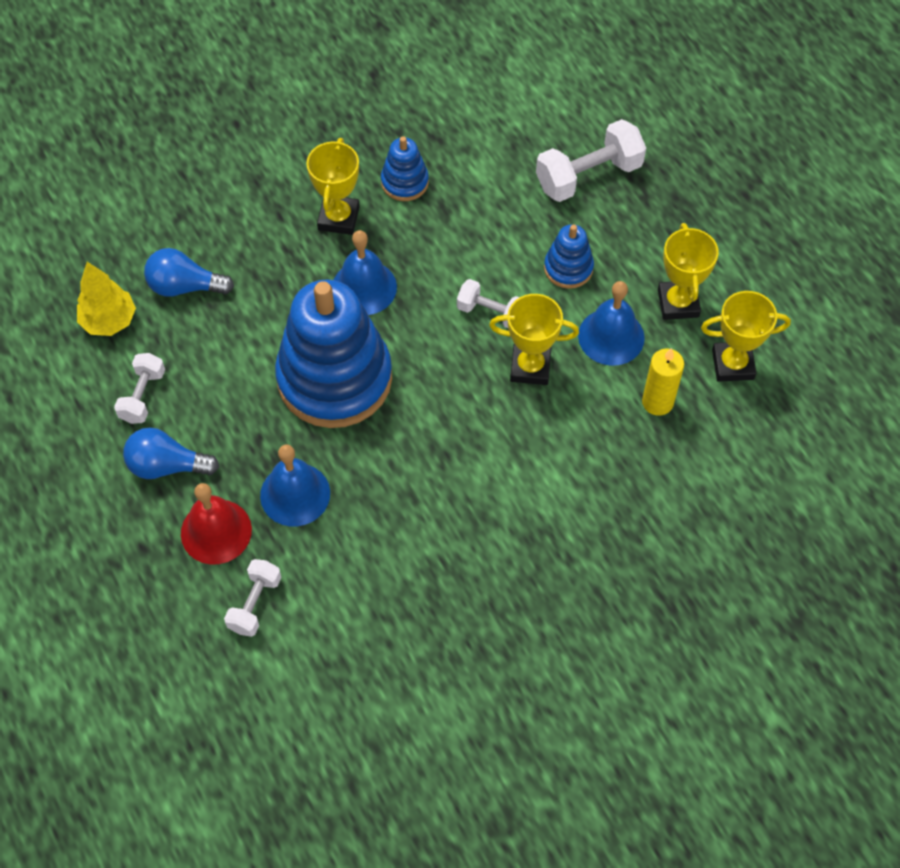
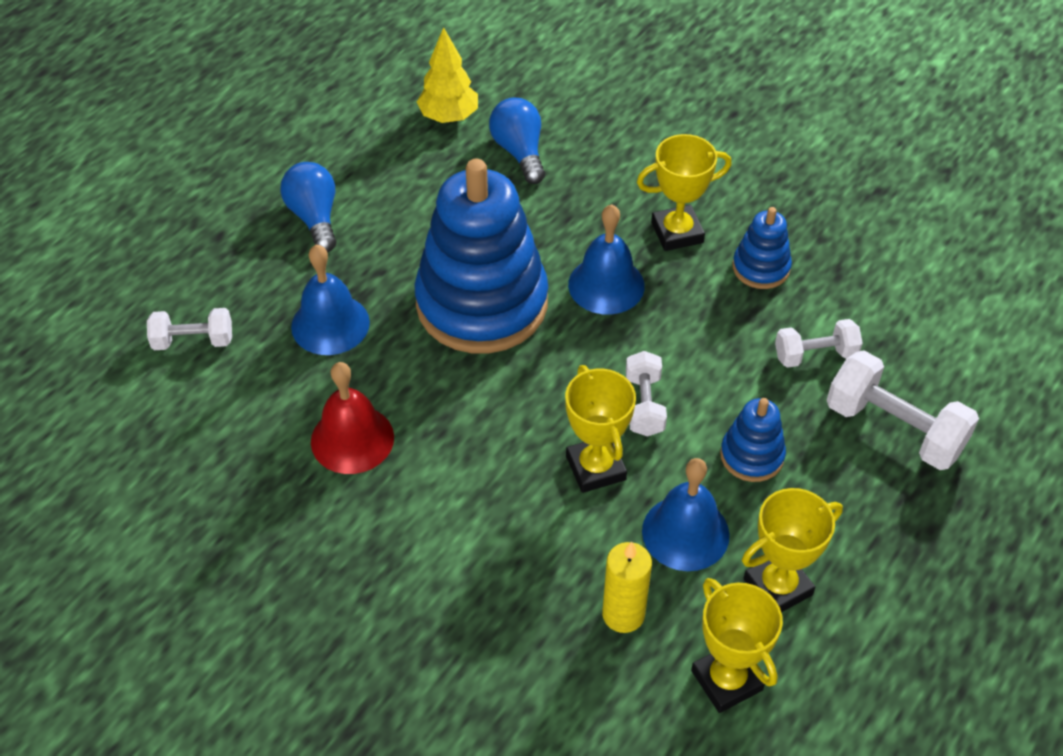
camera: 65 degrees right, 10 degrees down
white dumbbell [114,353,165,424] -> white dumbbell moved to [775,319,863,368]
red bell [181,483,252,564] -> red bell moved to [311,362,394,474]

